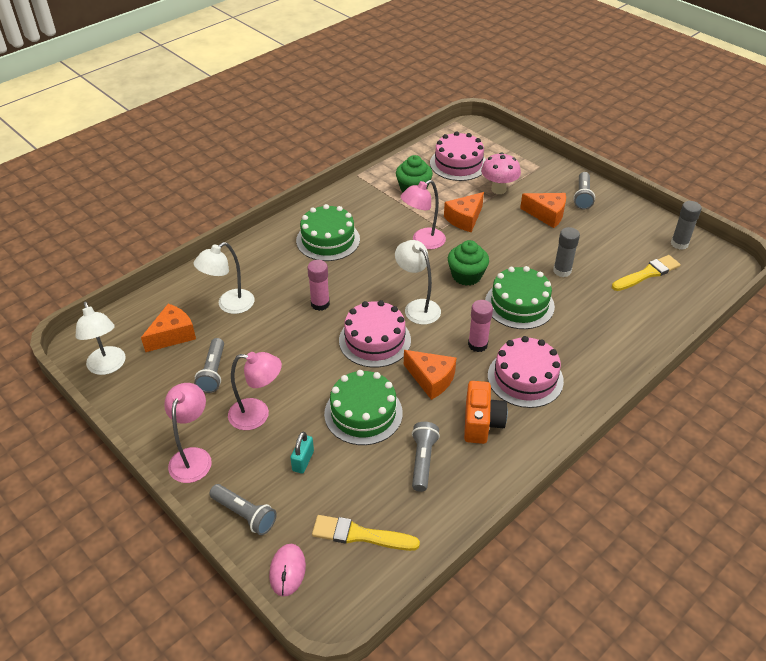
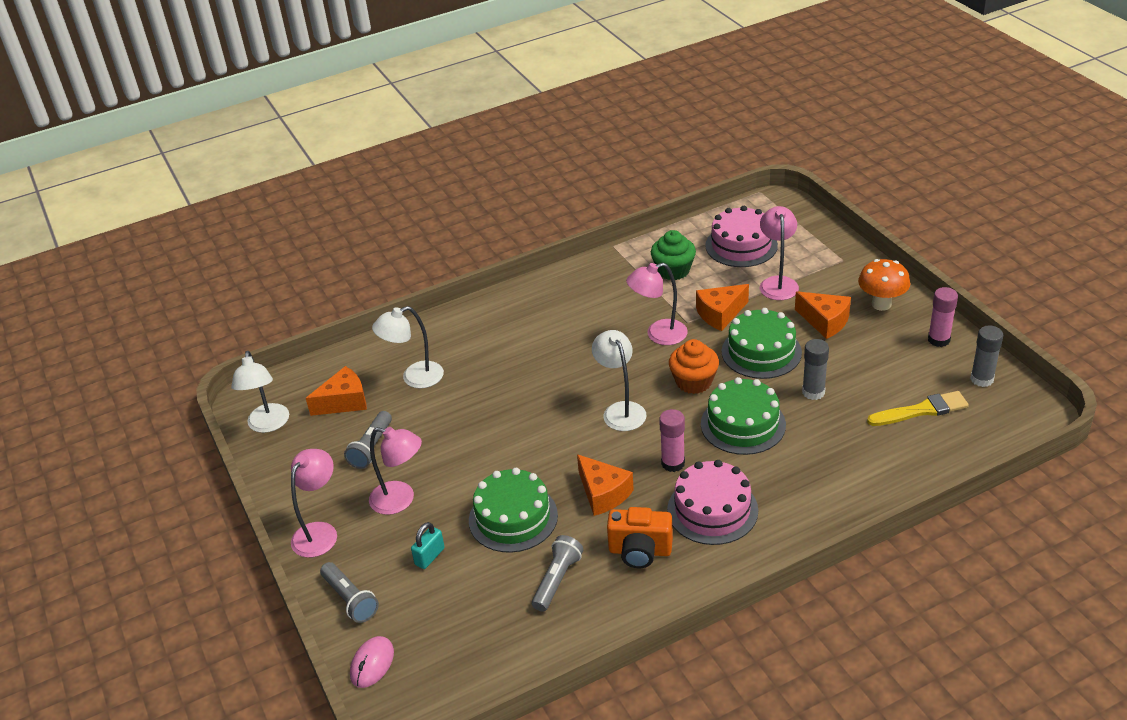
camera: 20 degrees right, 5 degrees down
green cake [296,204,360,261] -> green cake moved to [722,308,802,379]
pink glue stick [307,260,330,311] -> pink glue stick moved to [928,287,958,347]
yellow brush [312,515,420,551] -> none
pink cake [339,300,411,368] -> none
green cupcake [448,240,489,286] -> orange cupcake [669,339,719,394]
orange camera [464,381,508,444] -> orange camera turned 75 degrees clockwise [607,507,673,568]
pink mushroom [481,152,521,194] -> pink lamp [760,206,799,300]
grey flashlight [573,172,595,209] -> orange mushroom [858,259,910,311]

